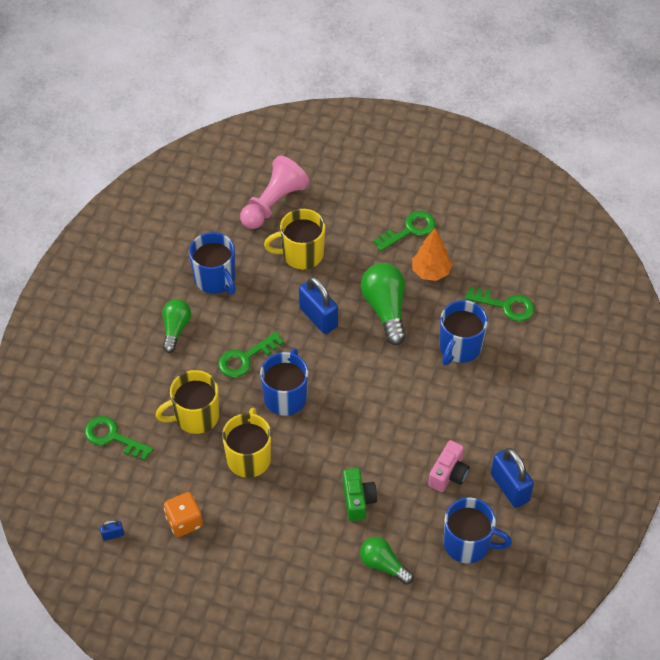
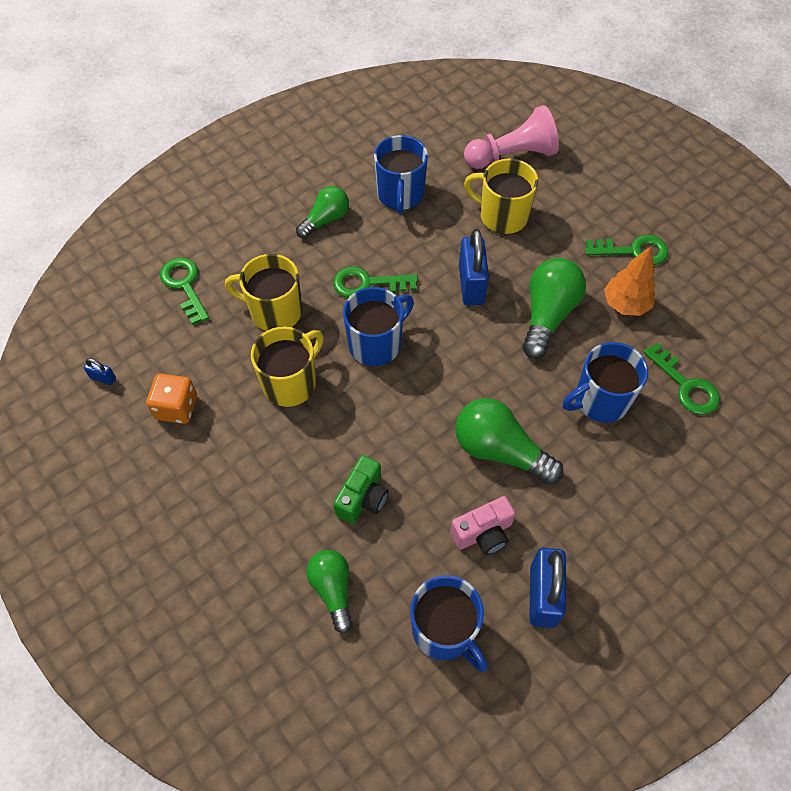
camera: 35 degrees right, 5 degrees up
none -> green light bulb [455,398,563,485]

